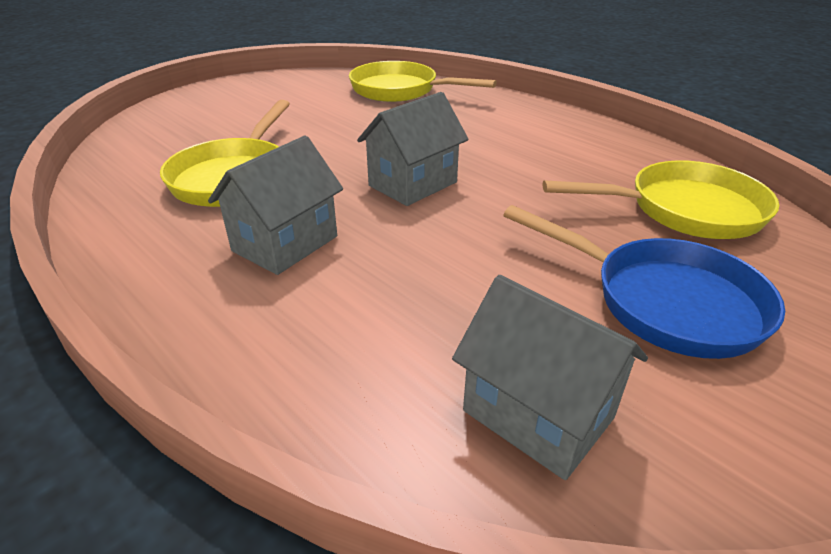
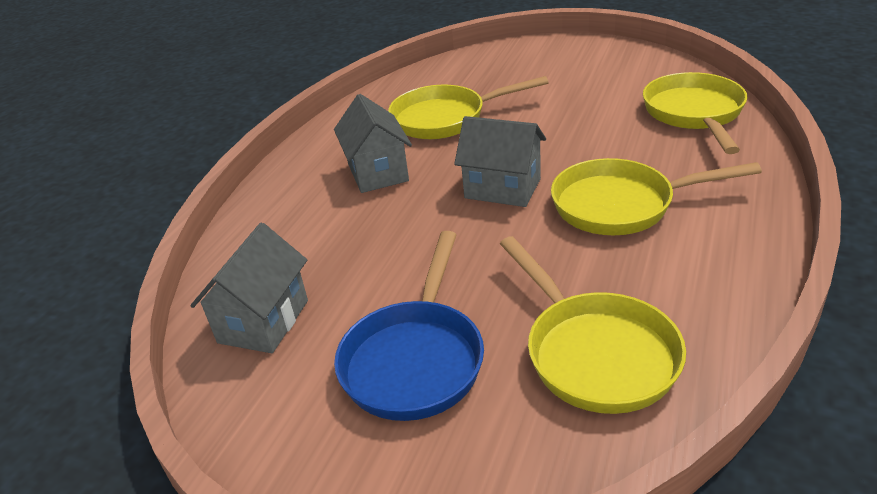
camera: 70 degrees right, 0 degrees up
grey house [208,136,343,275] -> grey house turned 60 degrees clockwise [334,94,412,193]
none -> yellow pan [551,158,762,235]

